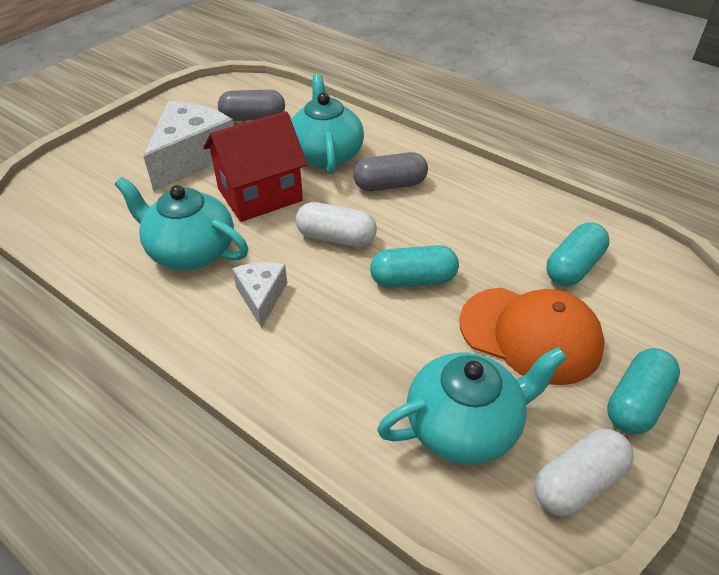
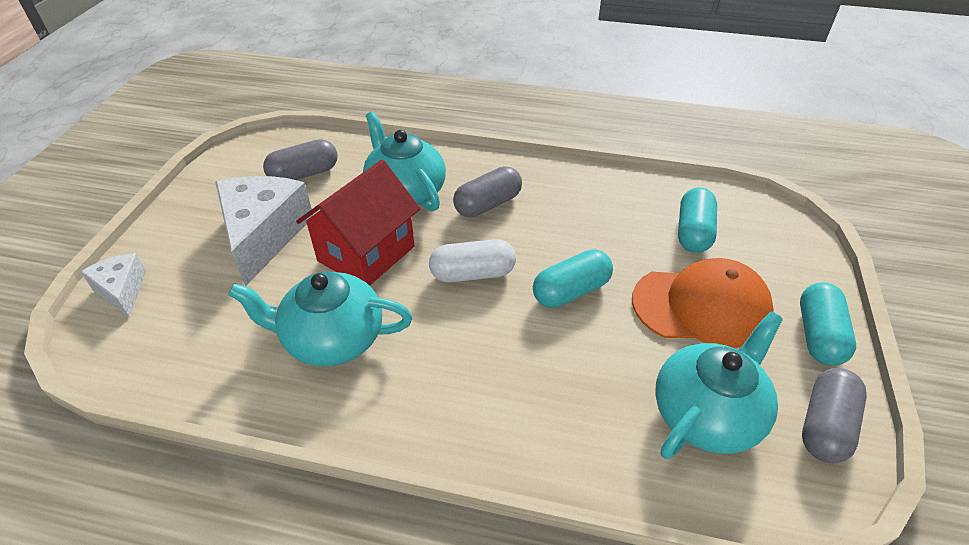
camera: 25 degrees left, 0 degrees up
white cheese [232,262,287,328] -> white cheese moved to [81,253,146,317]
white capsule [534,429,634,516] -> grey capsule [802,368,867,463]

